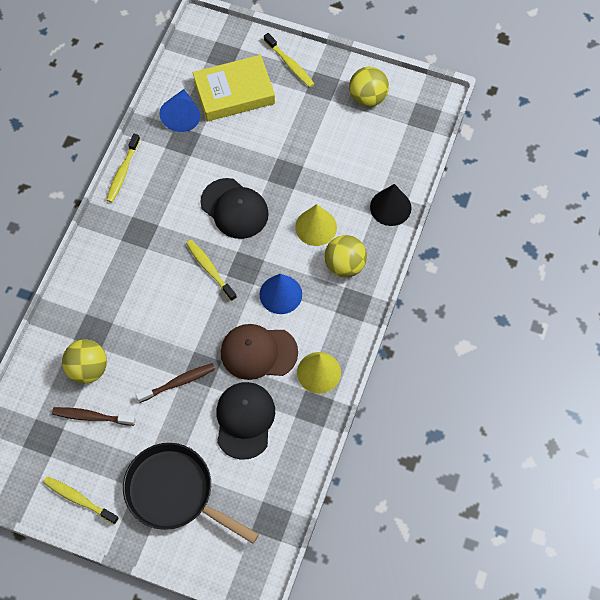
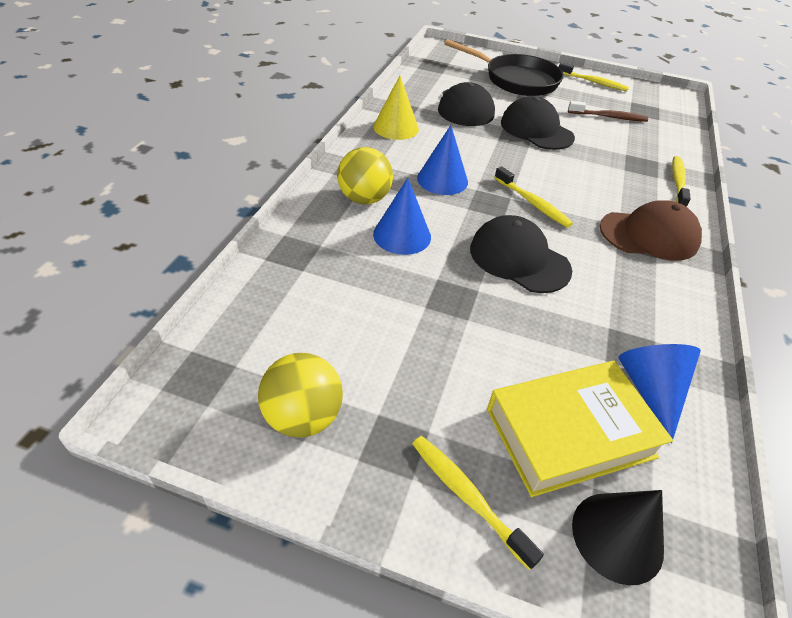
camera: 175 degrees right, 20 degrees down
yellow ball [62,339,107,384] -> none
yellow toothbrush [106,134,140,203] -> yellow toothbrush moved to [672,156,691,207]
brown toothbrush [136,363,215,403] -> black cap [501,96,575,150]
brown cap [221,324,298,380] -> brown cap moved to [600,200,702,261]
yellow cone [295,204,337,246] -> blue cone [373,178,431,255]
black cone [370,184,412,226] -> black cone moved to [572,490,664,585]

